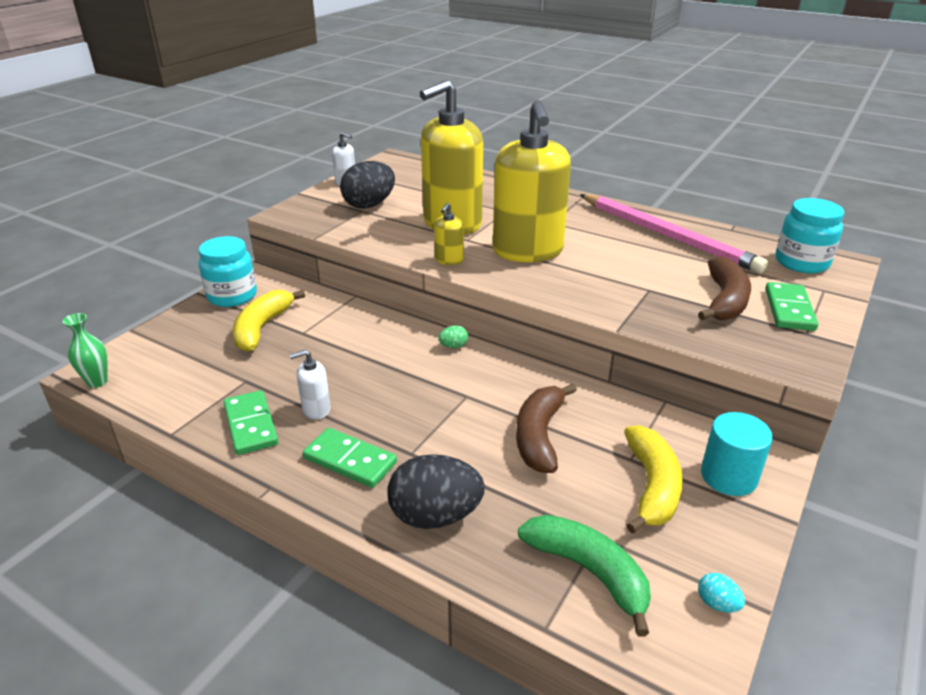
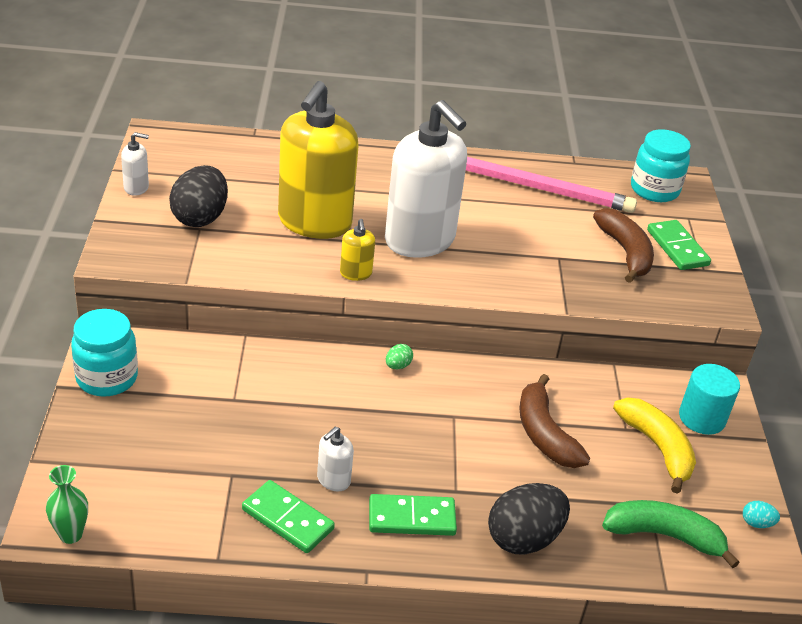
camera: 35 degrees left, 5 degrees up
yellow banana [233,290,305,352] -> none
yellow soap dispenser [493,100,571,262] -> white soap dispenser [385,100,467,258]

